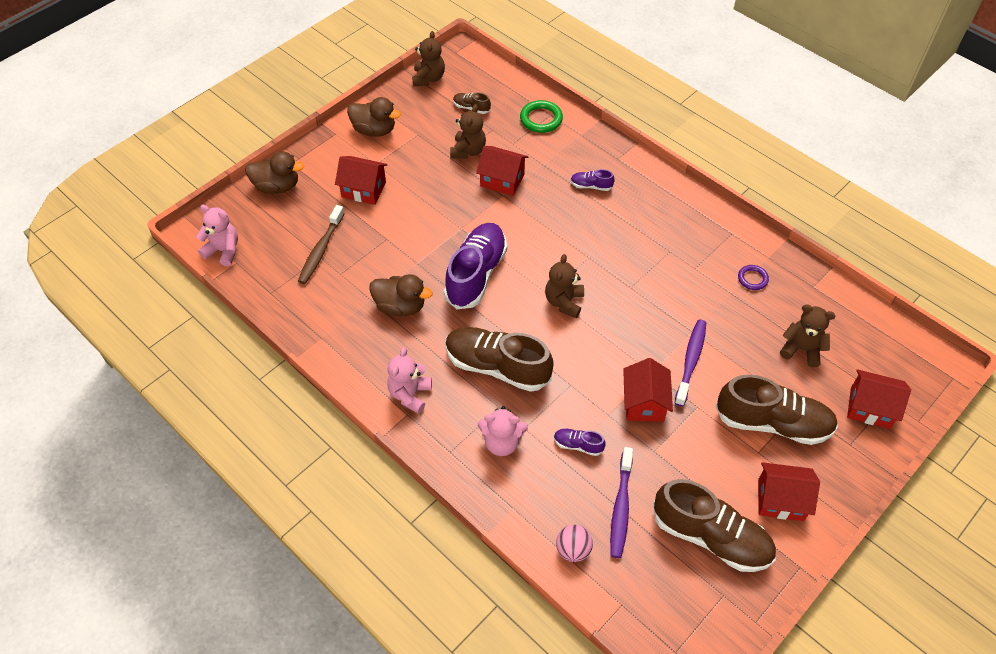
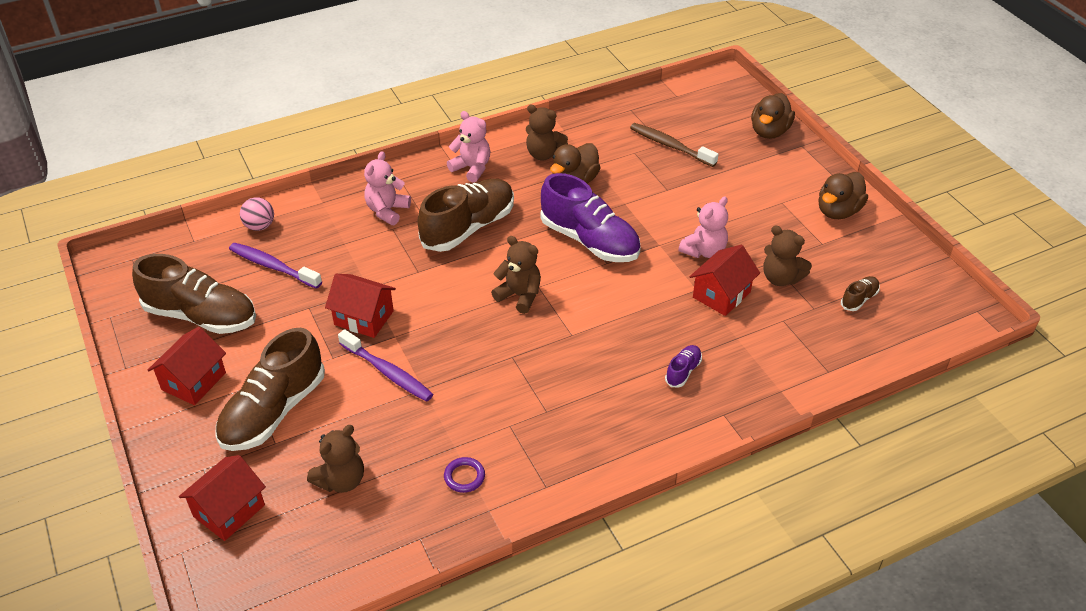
camera: 110 degrees right, 10 degrees down
pink teddy bear [196,205,238,266] -> pink teddy bear moved to [678,197,728,258]
red house [335,156,387,205] -> none
brown teddy bear [412,31,445,86] -> brown teddy bear moved to [526,105,568,160]
green ring [520,100,563,133] -> none
purple shoe [554,429,605,456] -> none
brown shoe [654,479,776,572] -> brown shoe turned 120 degrees counterclockwise [132,254,256,334]

